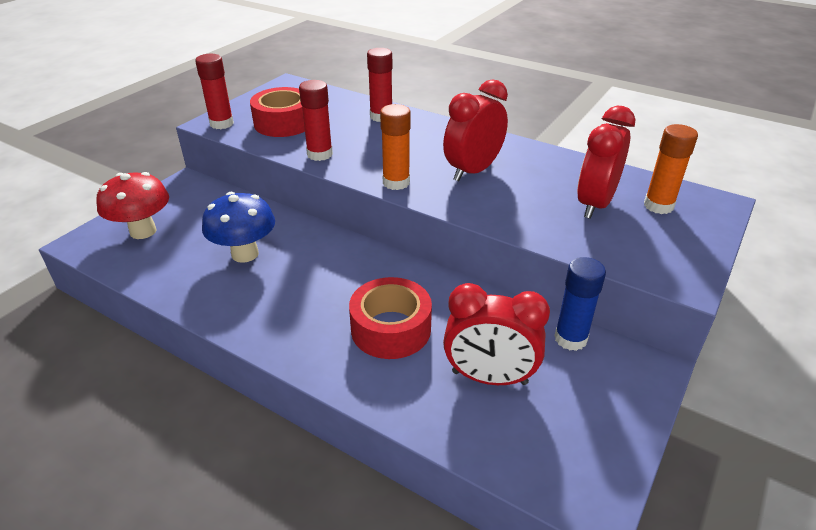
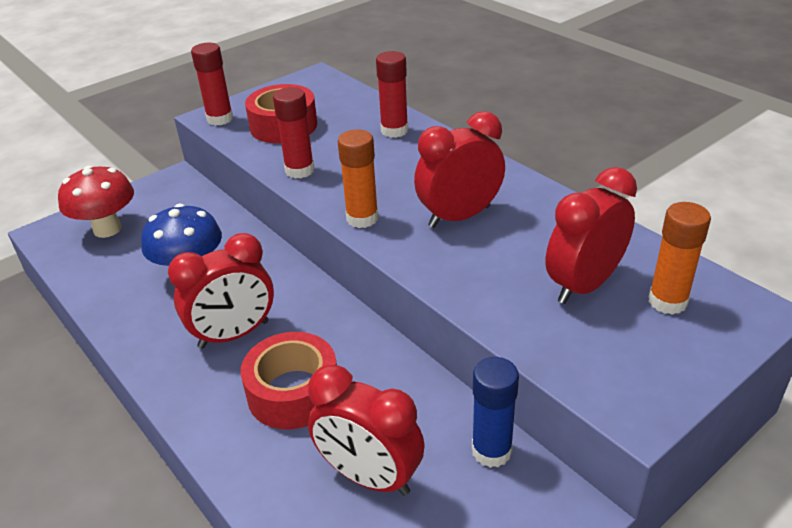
camera: 20 degrees right, 0 degrees up
none -> red clock [168,233,274,349]

